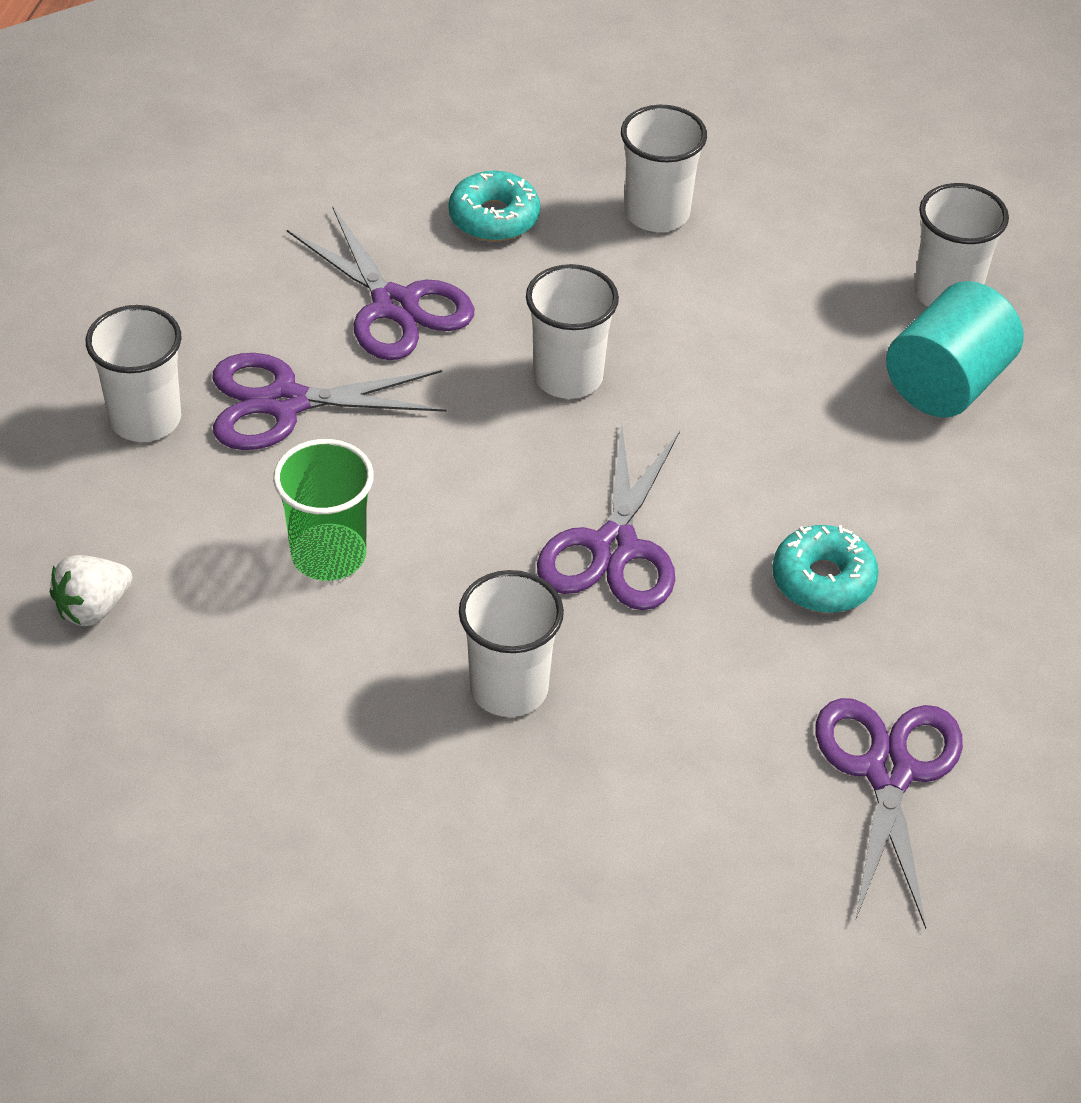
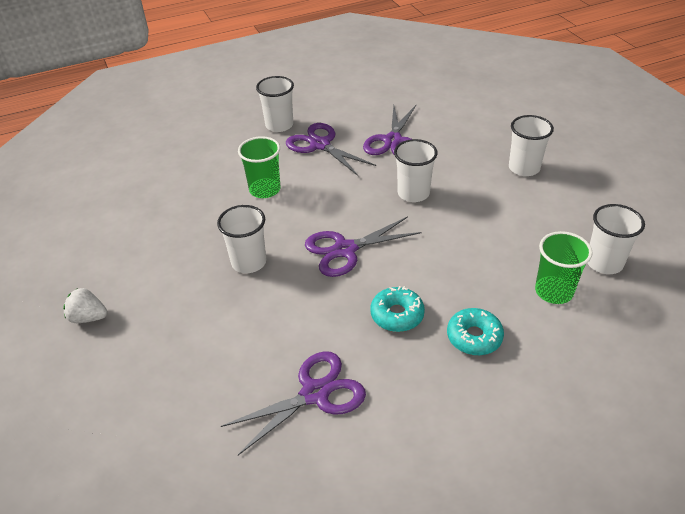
camera: 55 degrees right, 5 degrees down
white strawberry [50,555,133,626] -> white strawberry moved to [63,288,107,323]
turquoise donut [449,171,540,241] -> turquoise donut moved to [447,308,504,355]
turquoise cylinder [886,281,1024,418] -> green cup [535,231,593,304]

